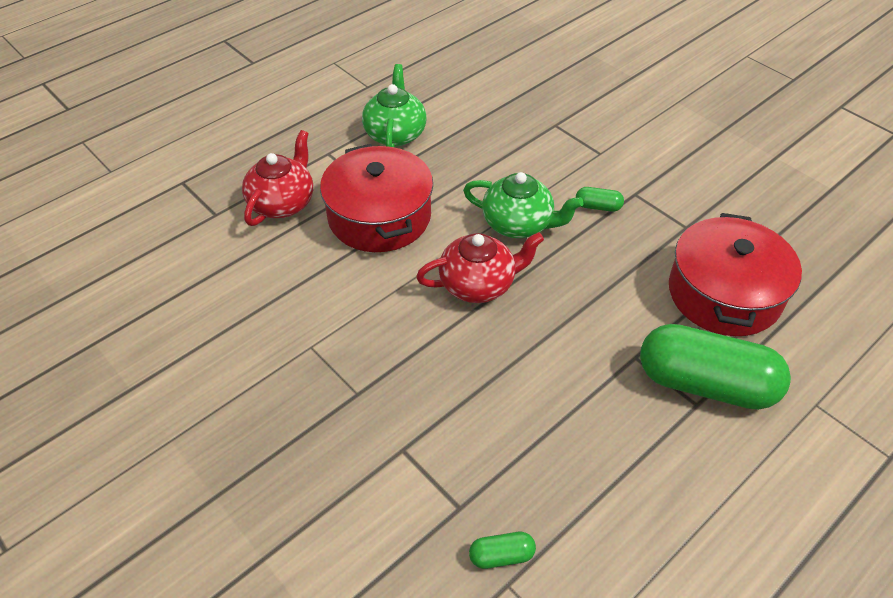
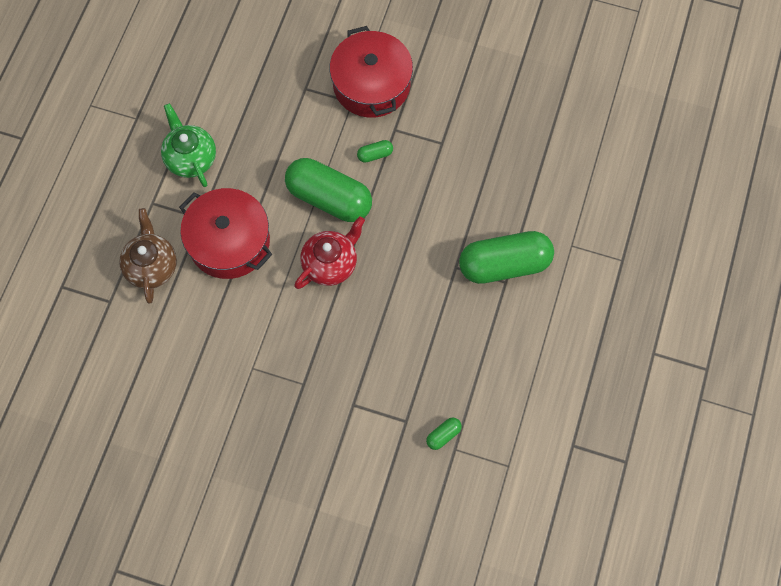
camera: 30 degrees left, 20 degrees up
red teapot [242,130,313,226] -> brown teapot [119,208,177,303]
green teapot [463,172,583,238] -> green capsule [285,158,372,222]
red pot [669,213,802,336] -> red pot moved to [330,26,413,118]

